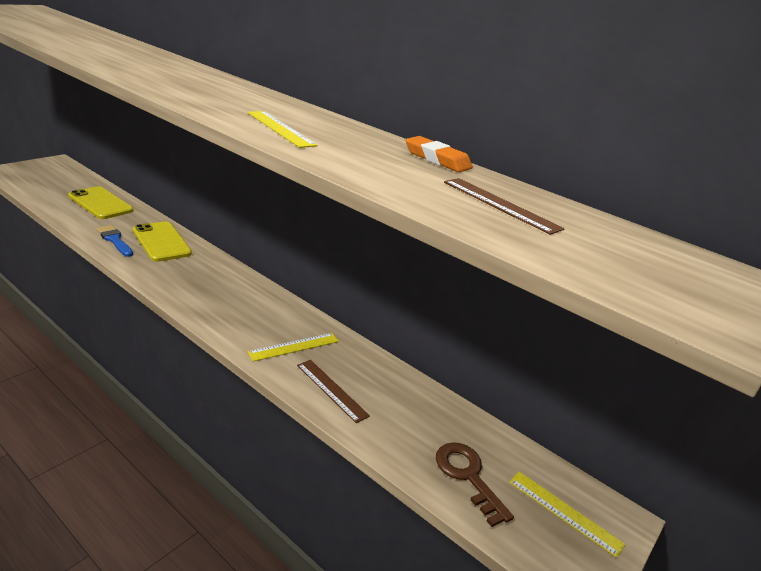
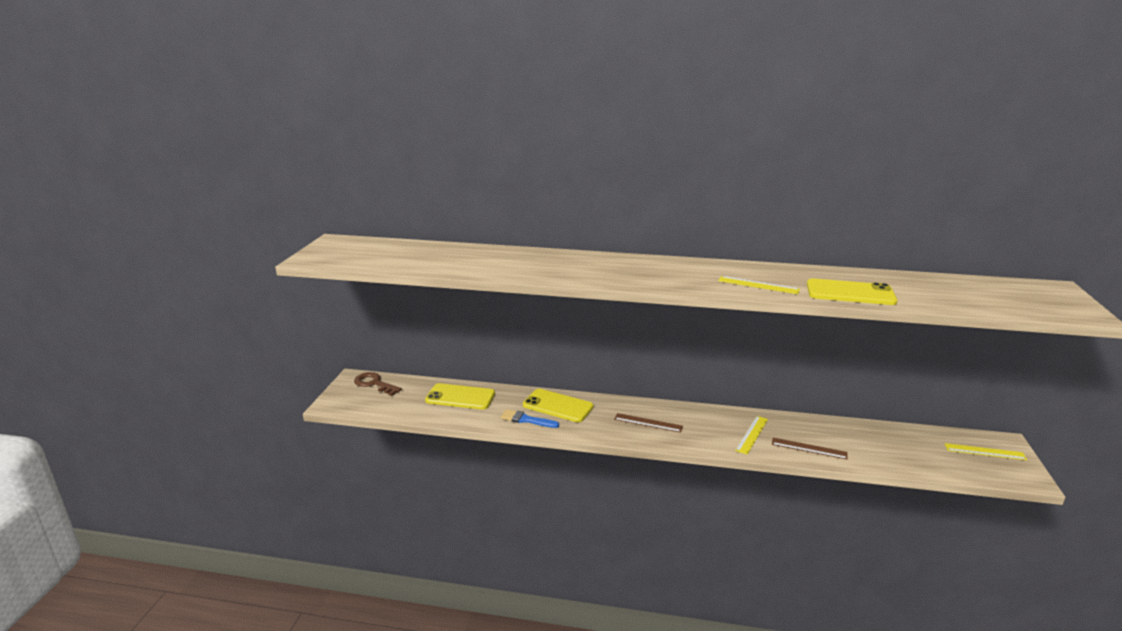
camera: 25 degrees left, 5 degrees down
orange eraser [405,136,473,172] -> none
brown key [436,442,514,527] -> brown key moved to [354,372,402,396]
brown ruler [444,178,565,235] -> brown ruler moved to [614,413,683,433]
none -> yellow phone [807,278,898,305]

